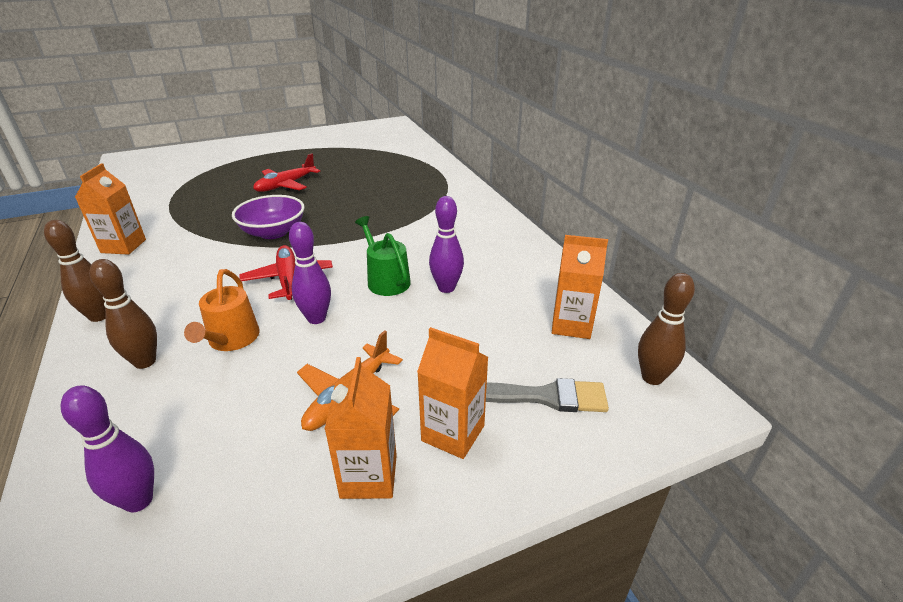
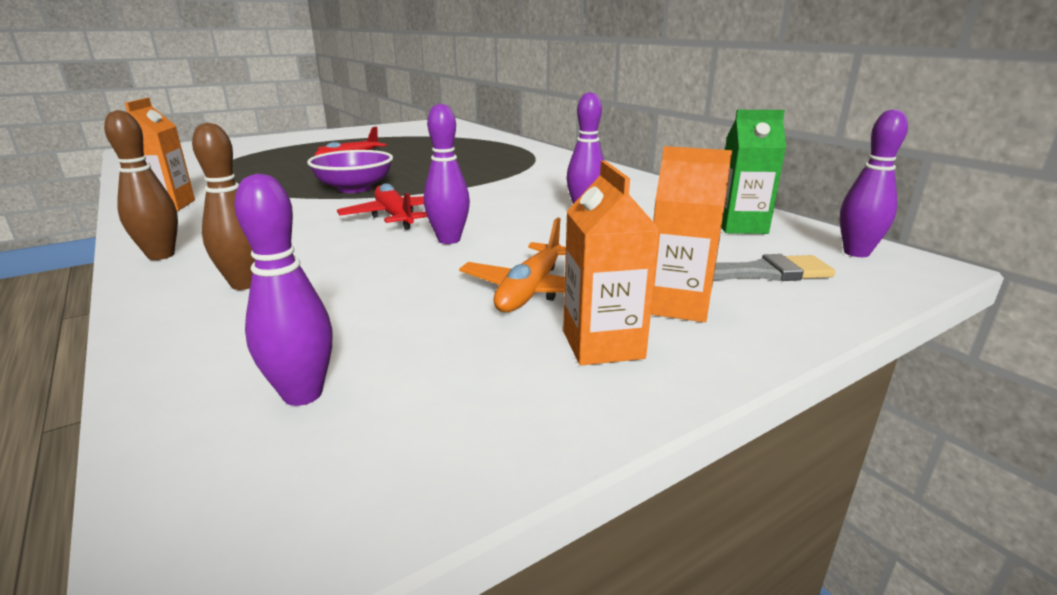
camera: 10 degrees left, 10 degrees down
orange watering can [184,269,260,351] -> none
green watering can [355,216,411,296] -> none
orange carton [552,235,608,339] -> green carton [721,110,786,234]
brown bowling pin [638,273,695,385] -> purple bowling pin [840,109,908,257]

